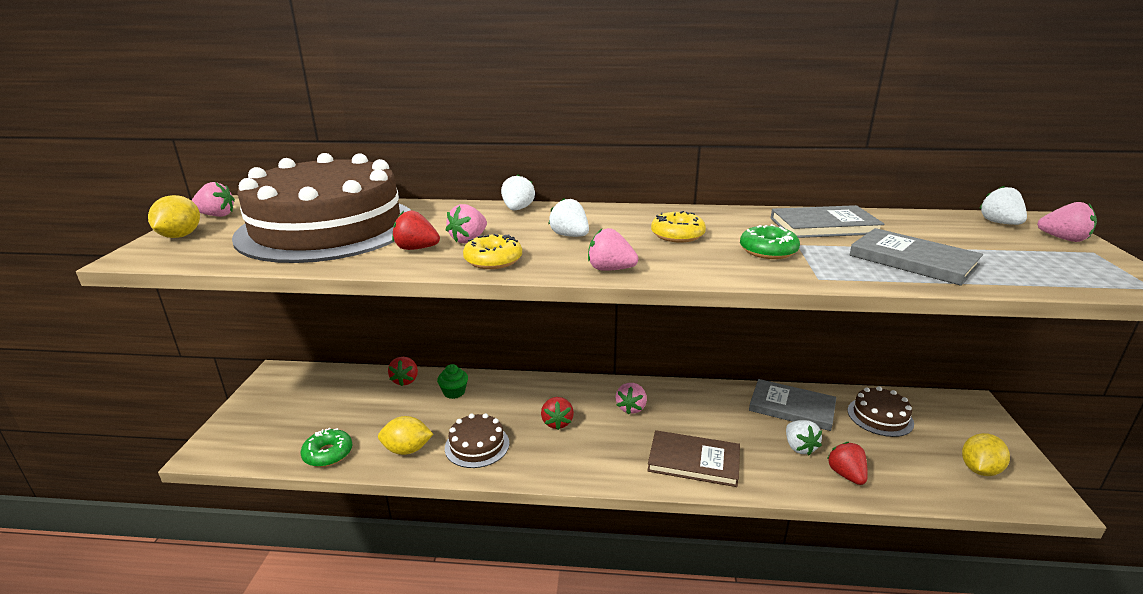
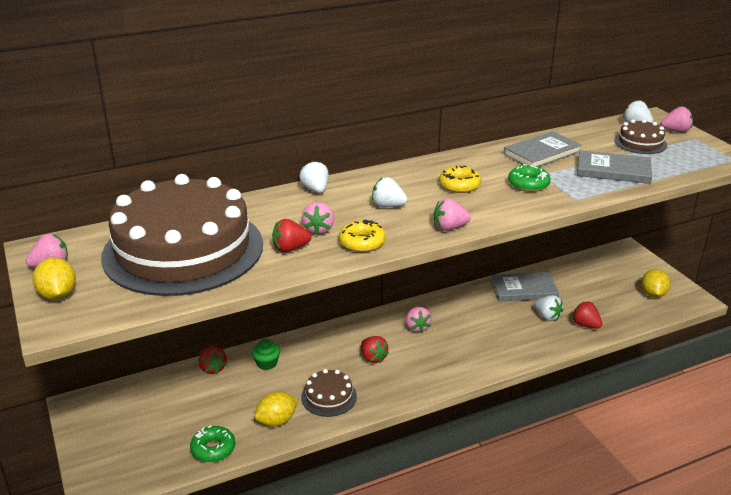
camera: 30 degrees left, 5 degrees up
brown book [647,430,740,487] -> none
brown cake [848,386,914,437] -> brown cake moved to [614,119,667,154]

